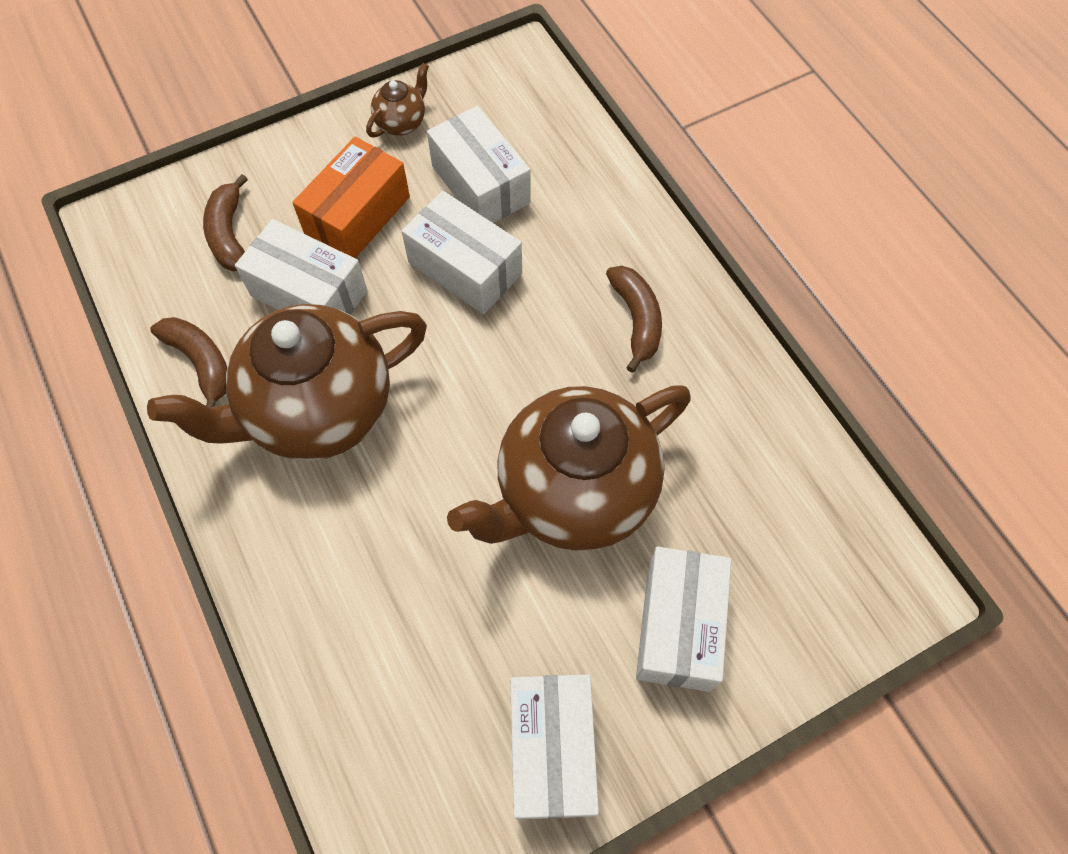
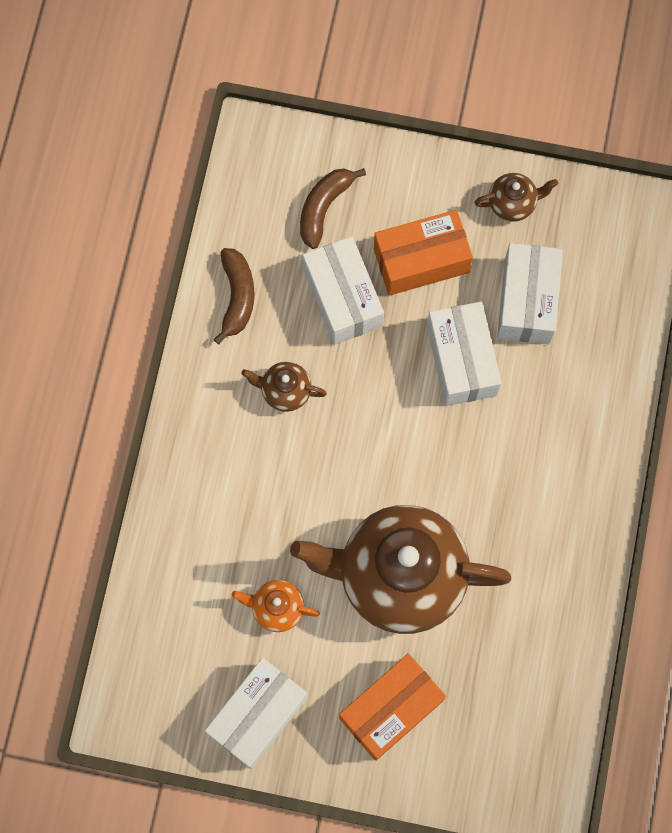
camera: 40 degrees right, 10 degrees up
brown teapot [147,304,427,461] -> brown teapot [241,362,327,412], size x0.41
brown banana [606,266,662,373] -> none
white box [636,547,731,692] -> orange box [339,654,446,761]
none -> orange teapot [232,580,320,632]

